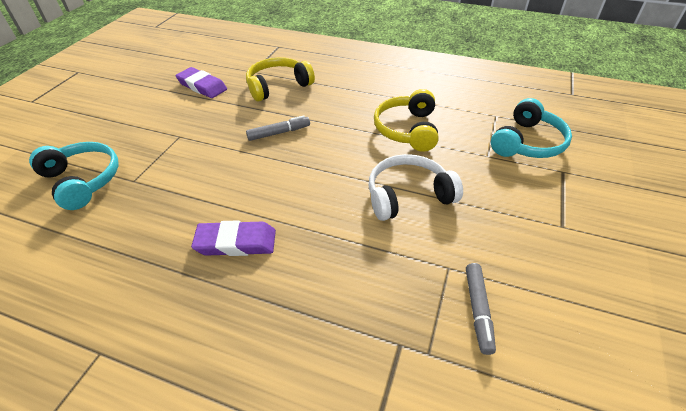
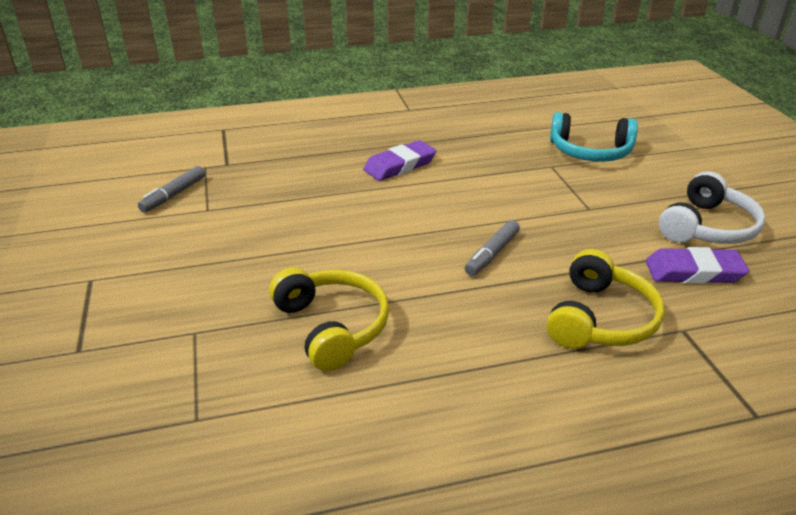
camera: 145 degrees right, 10 degrees down
white headphones [369,154,463,221] -> white headphones moved to [659,171,766,244]
grey marker [466,263,496,355] -> grey marker turned 120 degrees counterclockwise [138,166,205,213]
turquoise headphones [491,98,572,158] -> none

